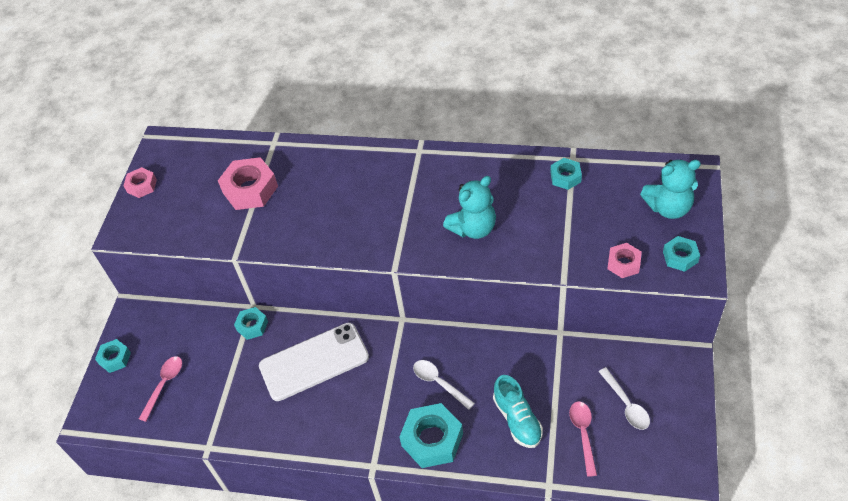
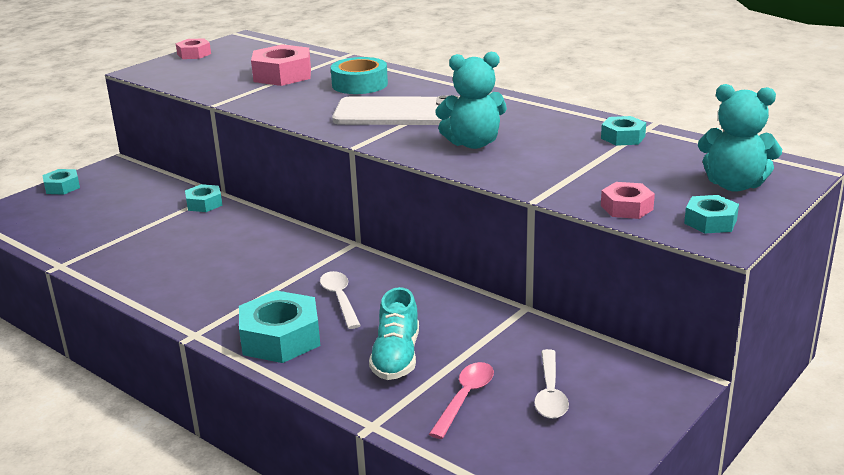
camera: 25 degrees right, 25 degrees down
pink spoon [139,356,182,422] -> none
white phone [259,323,369,401] -> white phone moved to [332,95,460,125]
none -> turquoise tape [331,57,388,94]

